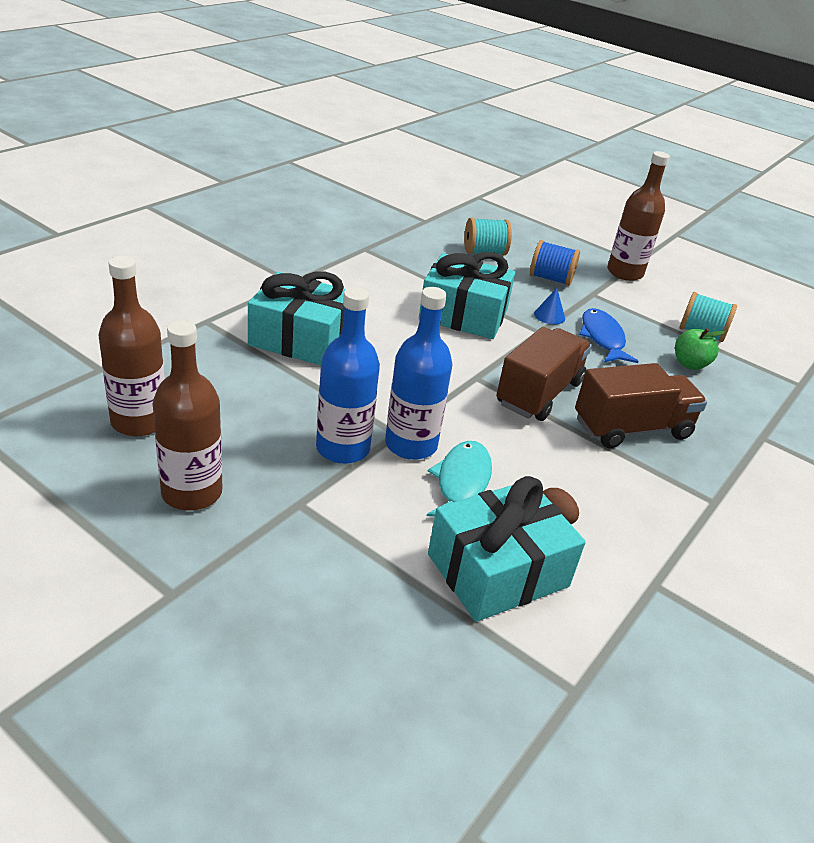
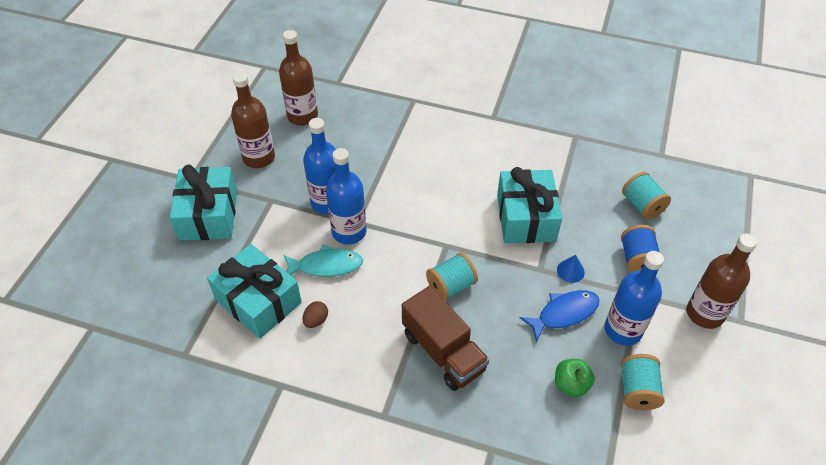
camera: 75 degrees right, 15 degrees up
turquoise gift [248,272,346,365] -> turquoise gift moved to [170,164,237,241]
brown truck [497,327,592,421] -> turquoise spool [426,253,478,300]
none -> blue bottle [605,251,664,346]

